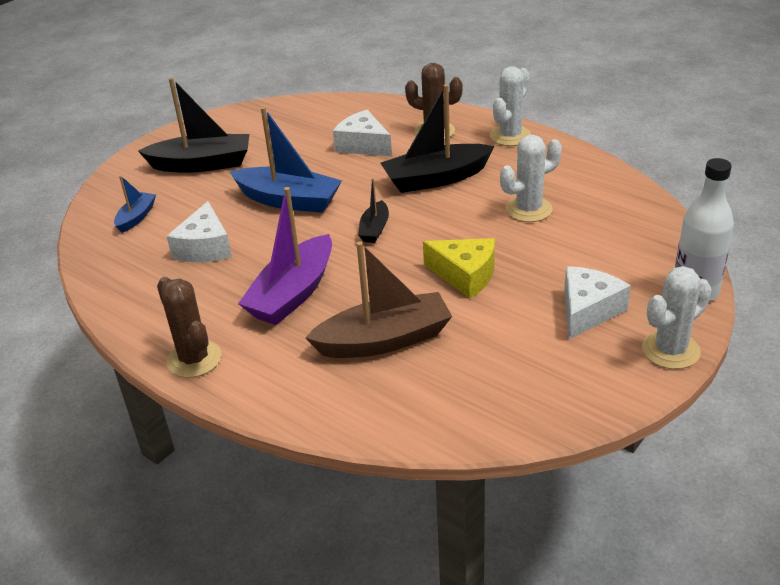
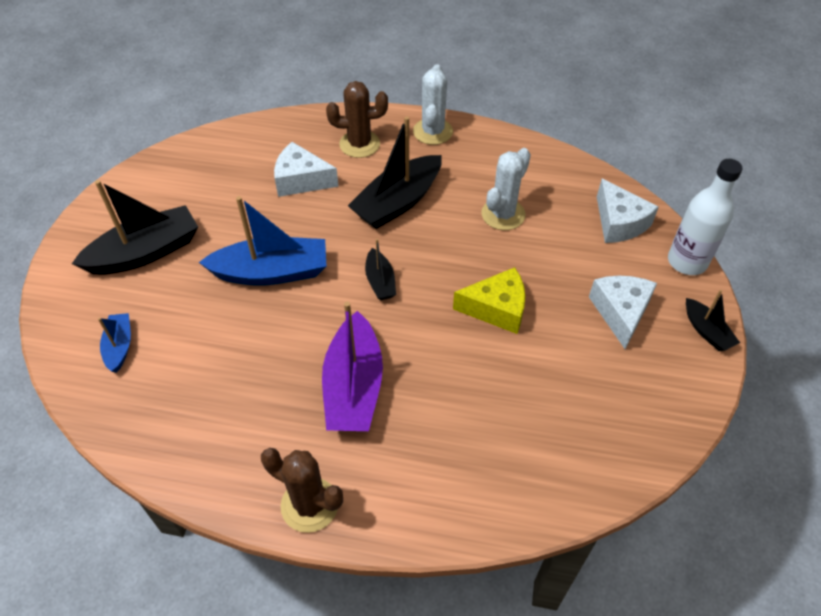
camera: 30 degrees left, 15 degrees up
white cheese [167,201,232,262] -> white cheese moved to [597,179,659,243]
brown boat [305,241,452,358] -> none
white cactus [642,266,712,369] -> black boat [686,290,740,351]

